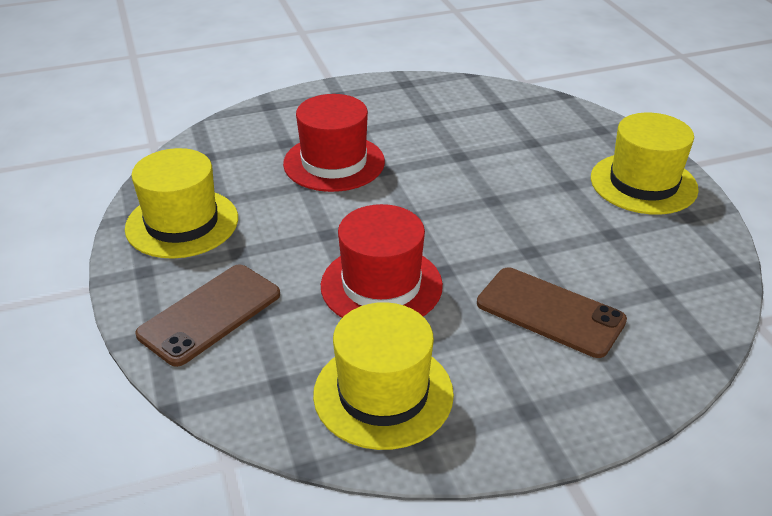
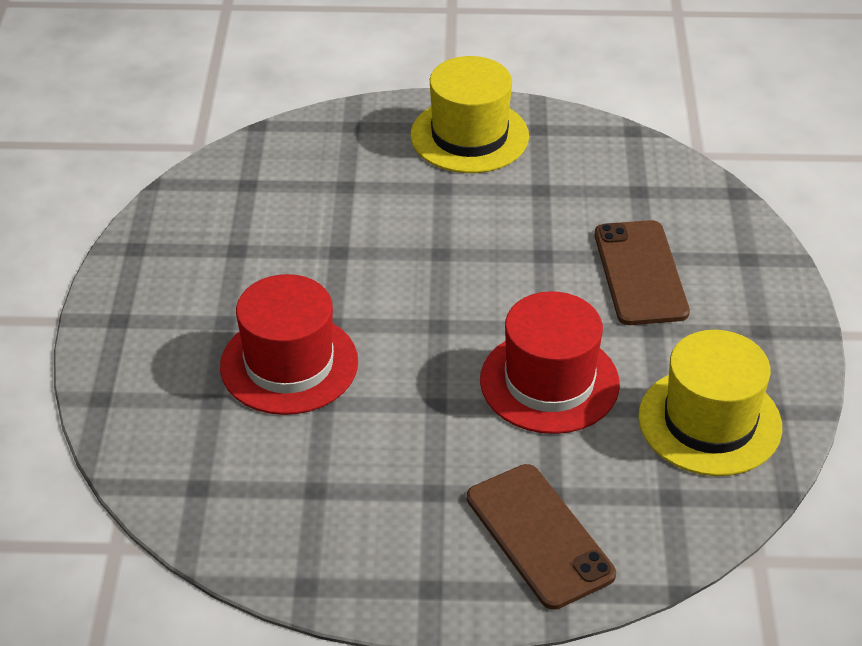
camera: 70 degrees left, 5 degrees up
yellow hat [125,148,238,259] -> none
brown phone [477,267,627,358] -> brown phone turned 60 degrees counterclockwise [594,220,690,325]

